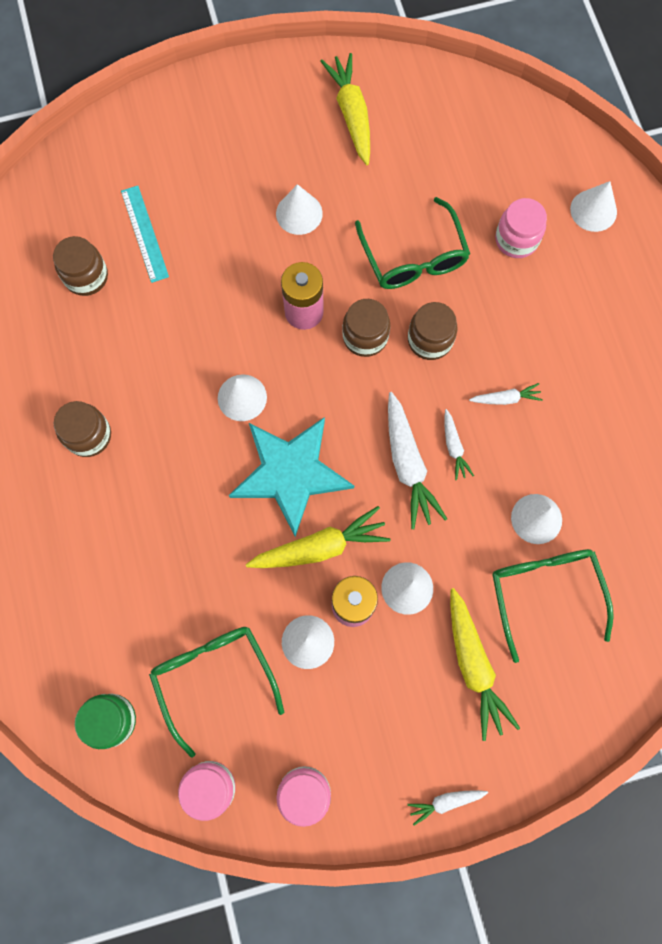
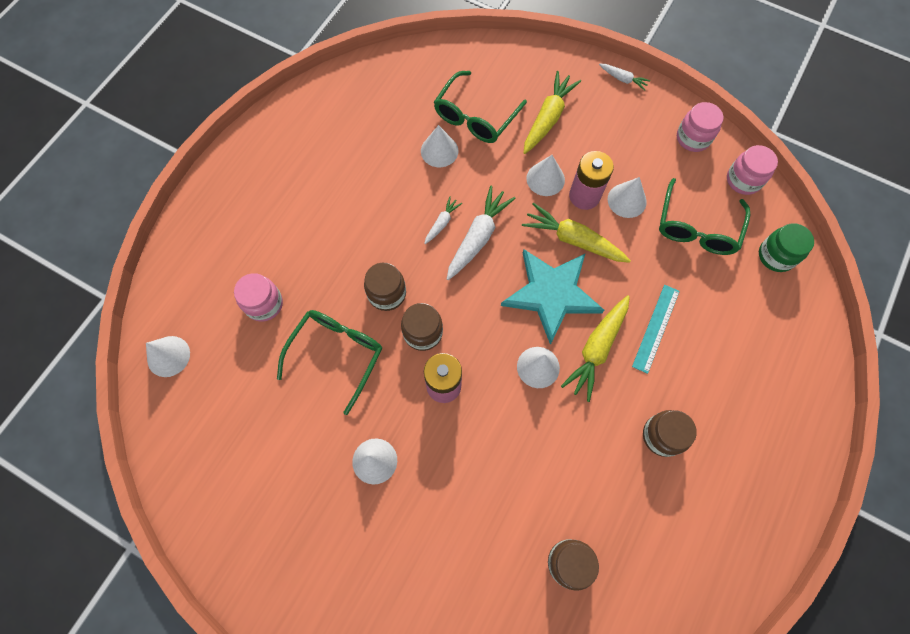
camera: 135 degrees left, 5 degrees down
turquoise ruler [121,186,169,283] -> turquoise ruler moved to [632,285,680,374]
yellow carrot [320,53,370,165] -> yellow carrot moved to [561,295,630,402]
white carrot [469,383,543,405] -> none
white cone [570,181,617,232] -> white cone moved to [146,336,190,377]

